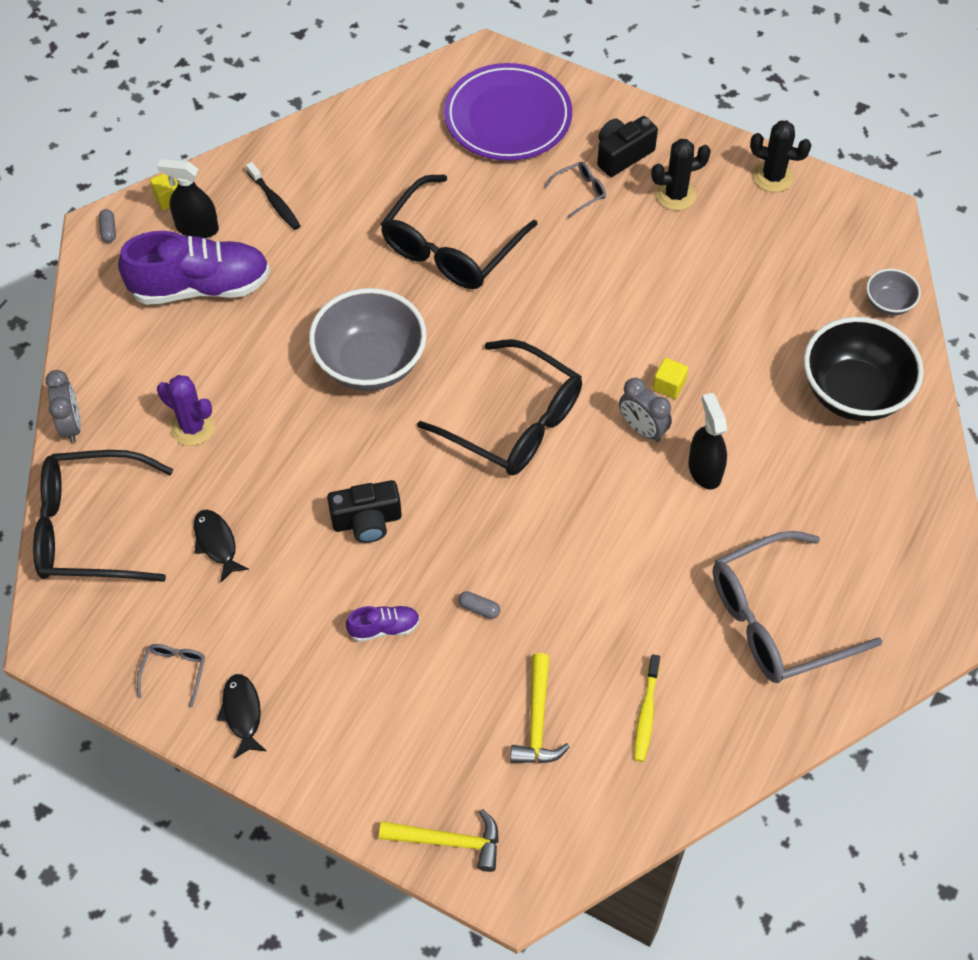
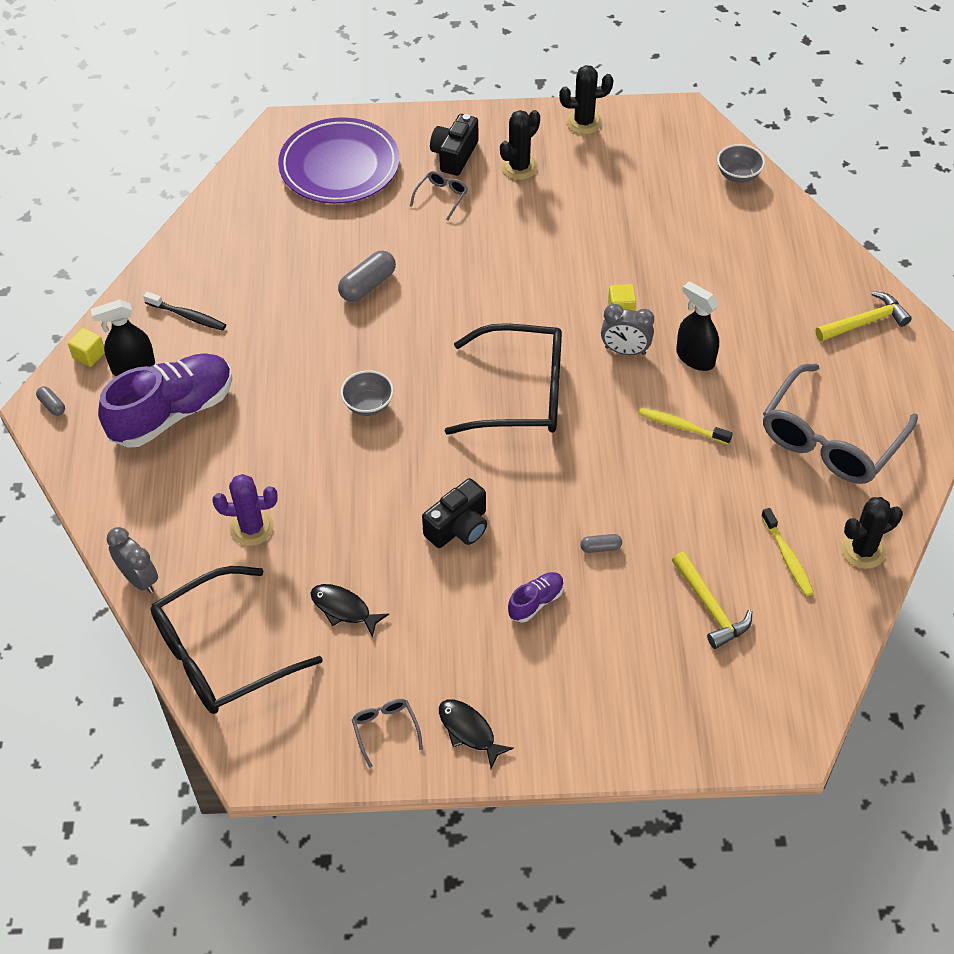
camera: 30 degrees left, 5 degrees down
grey bowl [309,288,427,391] -> grey bowl [341,370,394,416], size x0.48
yellow hammer [379,809,499,872] -> yellow hammer moved to [815,291,912,342]
black glasses [380,175,538,289] -> grey capsule [338,250,396,302]
black bowl [804,317,924,421] -> none
none -> yellow toothbrush [639,407,733,445]
none -> black cactus [841,497,903,569]

